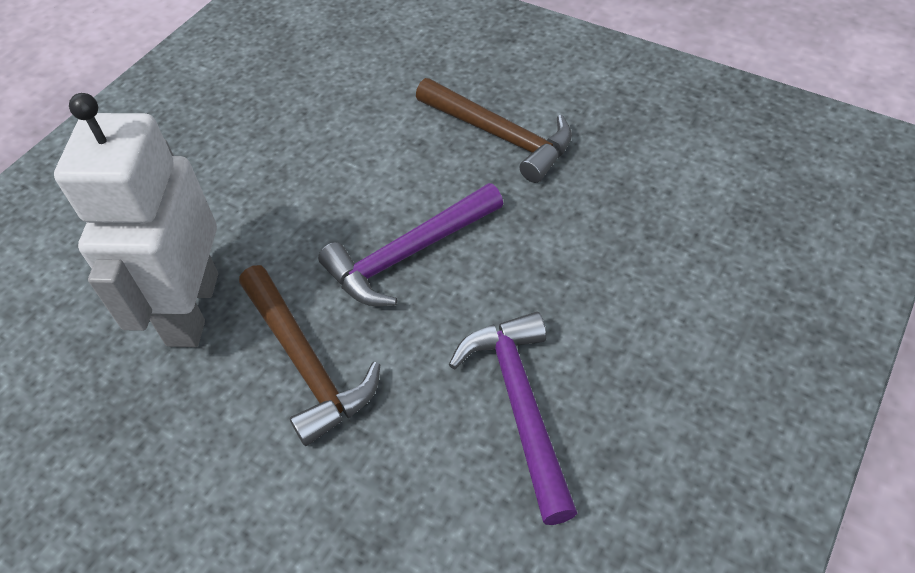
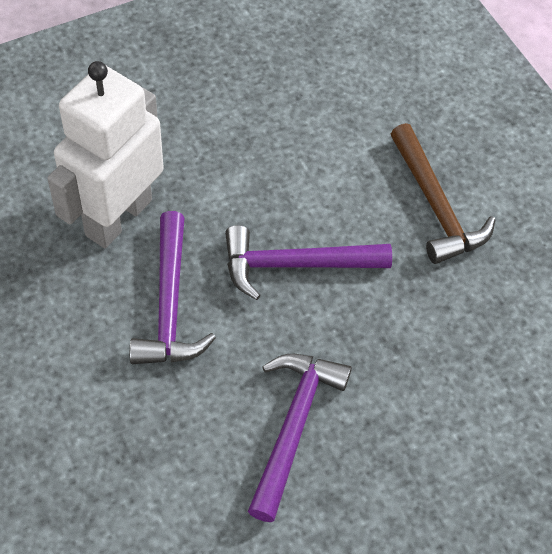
camera: 25 degrees right, 5 degrees up
brown hammer [239,265,380,446] -> purple hammer [130,211,216,364]

